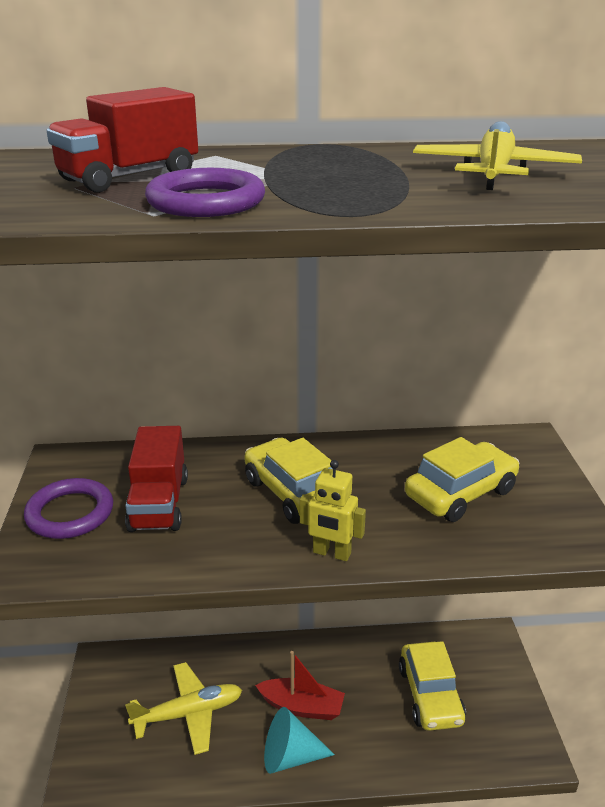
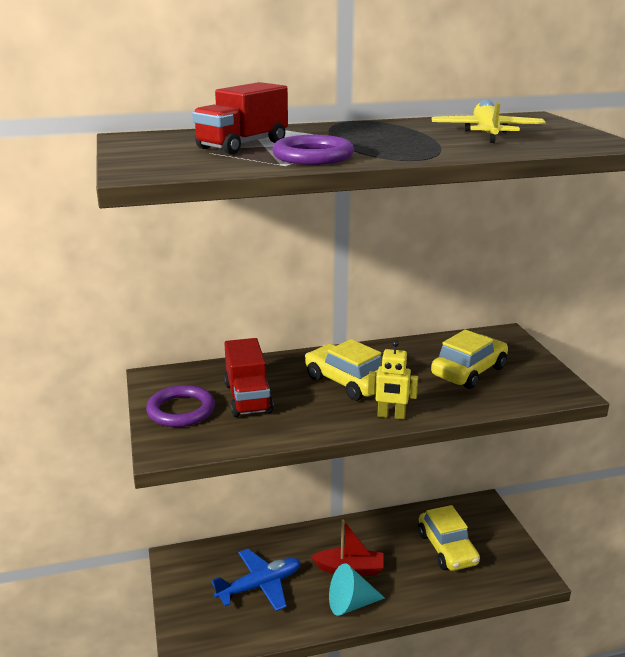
camera: 10 degrees left, 5 degrees down
yellow plane [125,662,242,755] -> blue plane [211,549,301,611]

